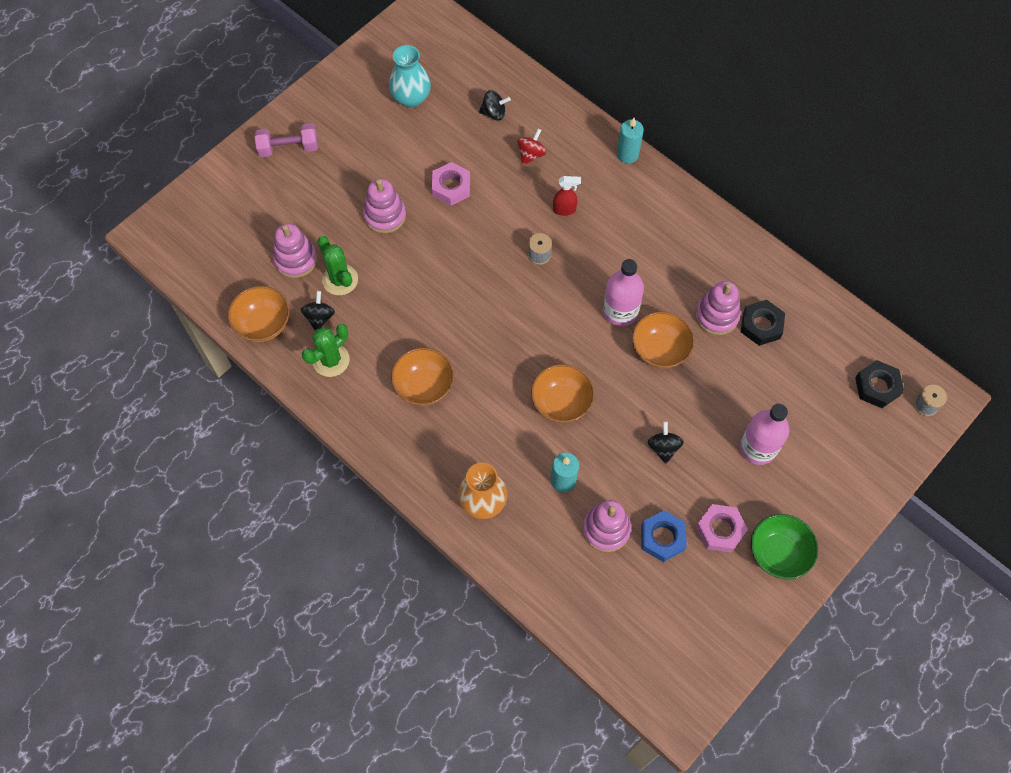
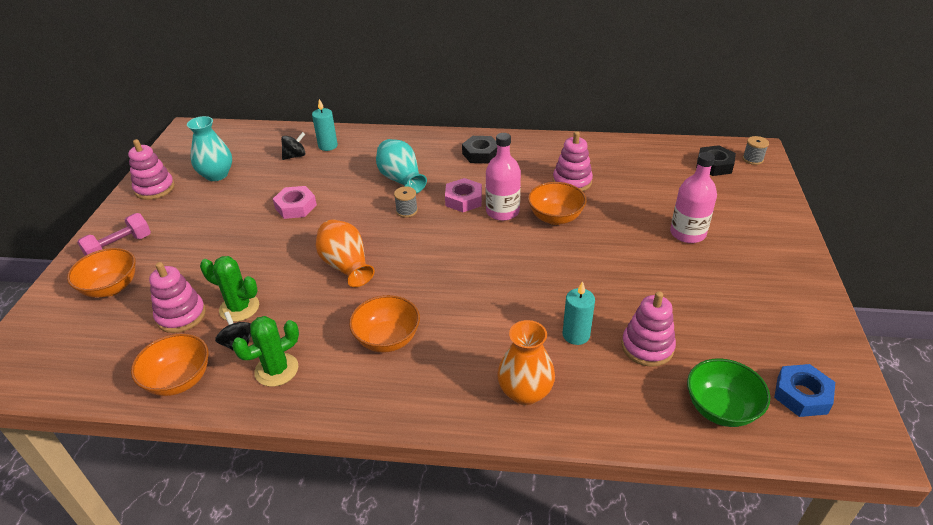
camera: 35 degrees left, 25 degrees down
green cactus [302,324,350,377] -> green cactus turned 45 degrees clockwise [232,316,299,387]
pink stacking toy [363,179,406,234] -> pink stacking toy moved to [128,139,175,200]
red spinning top [517,129,546,165] -> none
orange bowl [531,364,595,423] -> orange bowl moved to [67,248,136,298]
red spray bottle [553,176,581,216] -> turquoise vase [376,139,427,194]
turquoise candle [617,118,644,163] -> turquoise candle moved to [312,99,338,151]
blue nut [641,510,687,562] -> blue nut moved to [774,364,835,417]
black spinning top [648,421,684,464] -> none
pink nut [696,504,748,553] -> pink nut moved to [445,178,482,212]
black nut [741,300,785,346] -> black nut moved to [462,136,497,163]
green bowl [751,514,818,579] -> green bowl moved to [687,358,770,427]
none -> orange vase [316,219,375,287]

